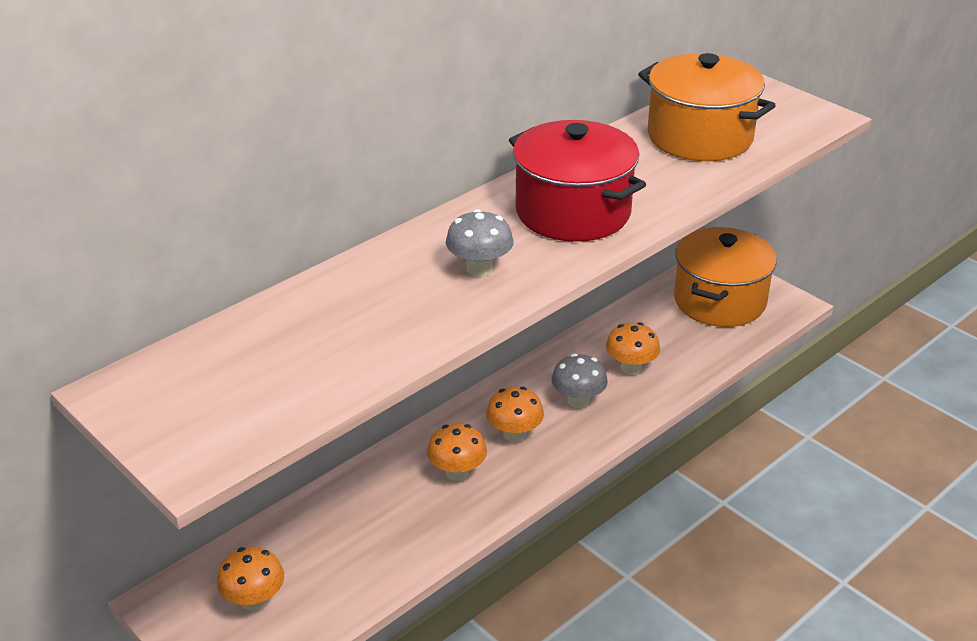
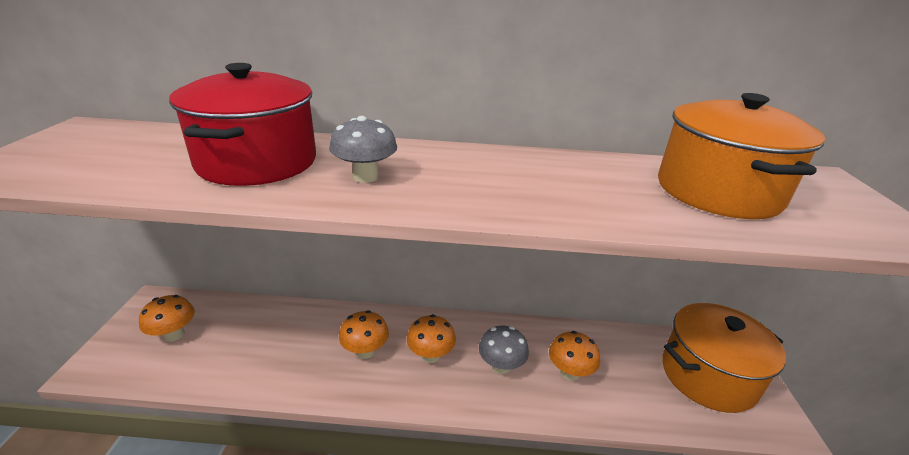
camera: 45 degrees right, 5 degrees down
red pot [509,120,646,242] -> red pot moved to [169,63,316,186]

